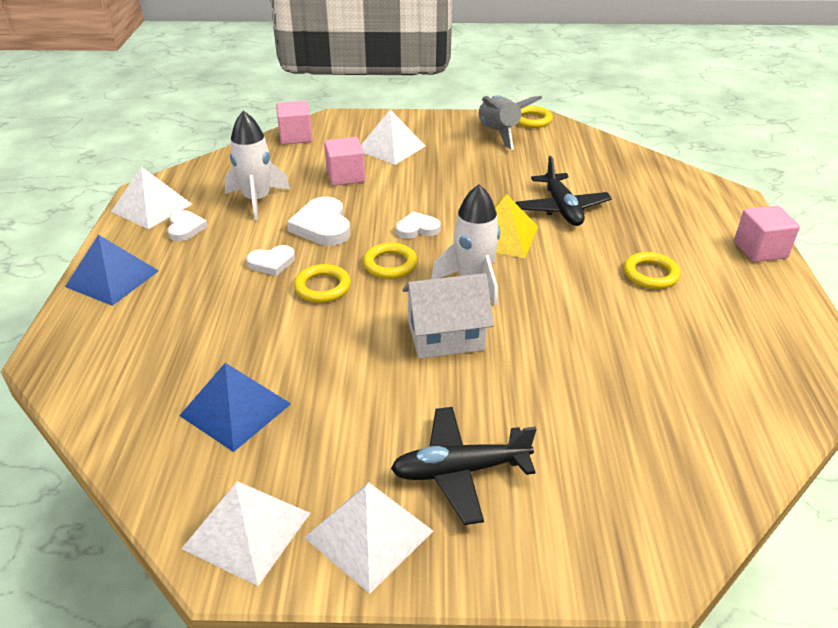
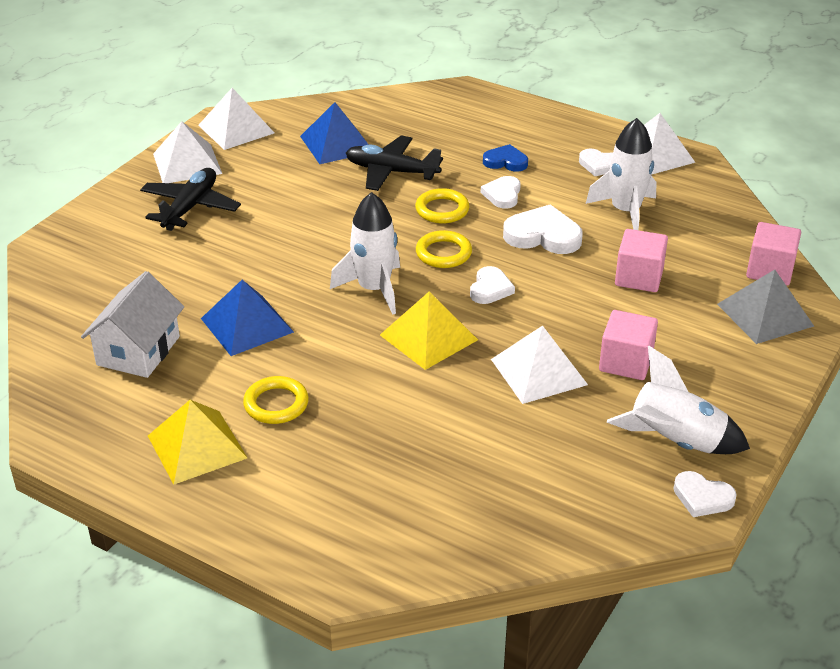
camera: 120 degrees right, 0 degrees up
blue pyramid [65,235,159,306] -> blue pyramid moved to [201,280,294,356]
white pyramid [361,110,425,165] -> white pyramid moved to [491,325,588,404]
white house [402,273,494,359] -> white house moved to [81,271,184,378]
grey rocket [479,95,542,150] -> white rocket [607,346,750,454]
black plane [516,156,612,226] -> black plane moved to [346,135,443,191]
yellow ring [517,106,553,128] -> white heart [673,471,737,517]
pink cube [734,206,800,262] -> pink cube moved to [599,310,658,380]
none -> yellow pyramid [148,400,247,485]
none -> blue heart [483,144,528,171]
none -> grey pyramid [717,270,814,344]

